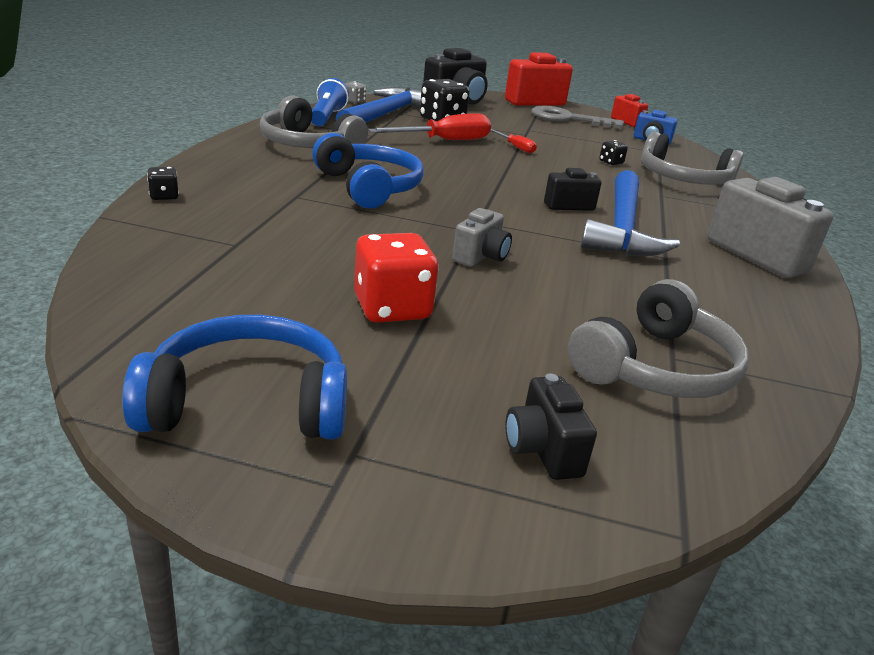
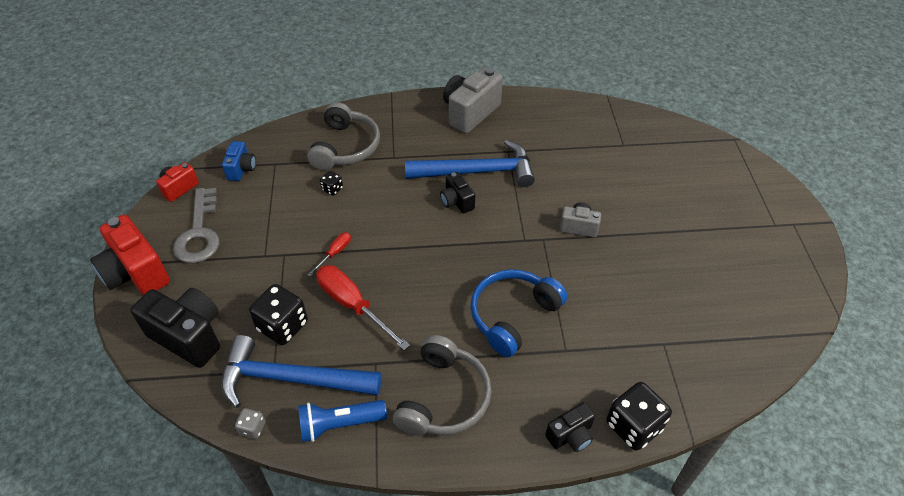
camera: 105 degrees left, 20 degrees up
blue headphones [122,315,348,439] -> none
black dice [147,167,179,200] -> black dice [606,382,672,451], size x2.05
red dice [354,233,439,323] -> none
black camera [505,373,597,480] -> black camera moved to [545,402,595,452]
grey headphones [568,279,749,398] -> none

